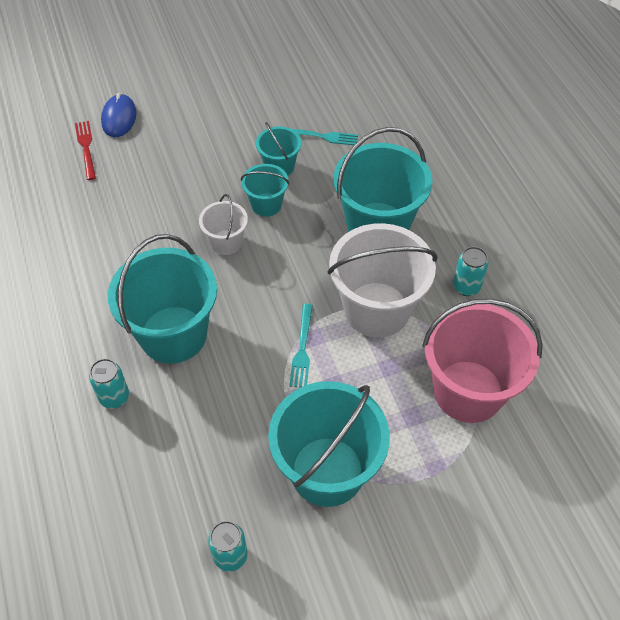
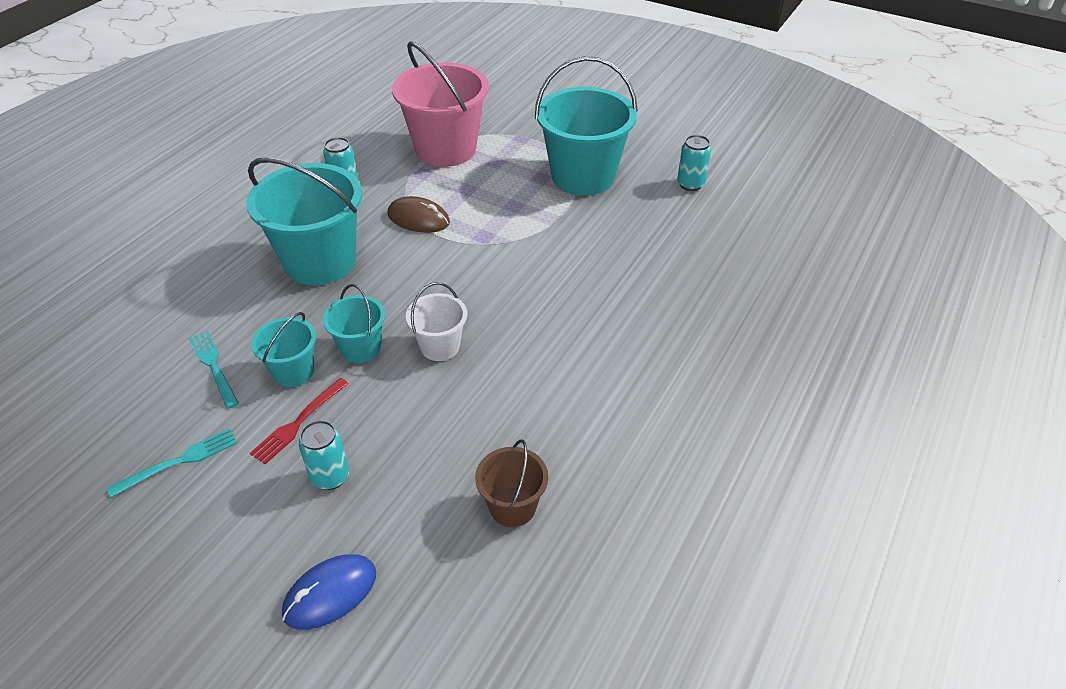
camera: 130 degrees left, 10 degrees down
red fork [75,121,96,180] -> red fork moved to [250,378,349,464]
turquoise can [89,358,129,409] -> turquoise can moved to [299,420,349,490]
turquoise bucket [108,234,217,364] -> none
turquoise fork [289,304,313,388] -> turquoise fork moved to [106,428,237,498]
white bucket [328,223,438,338] -> brown mouse [387,196,450,233]
none -> brown bucket [475,440,548,527]

